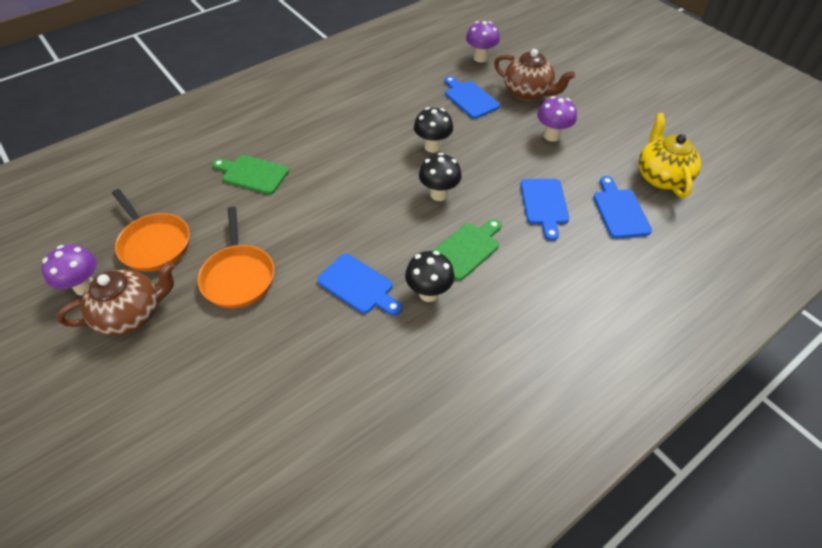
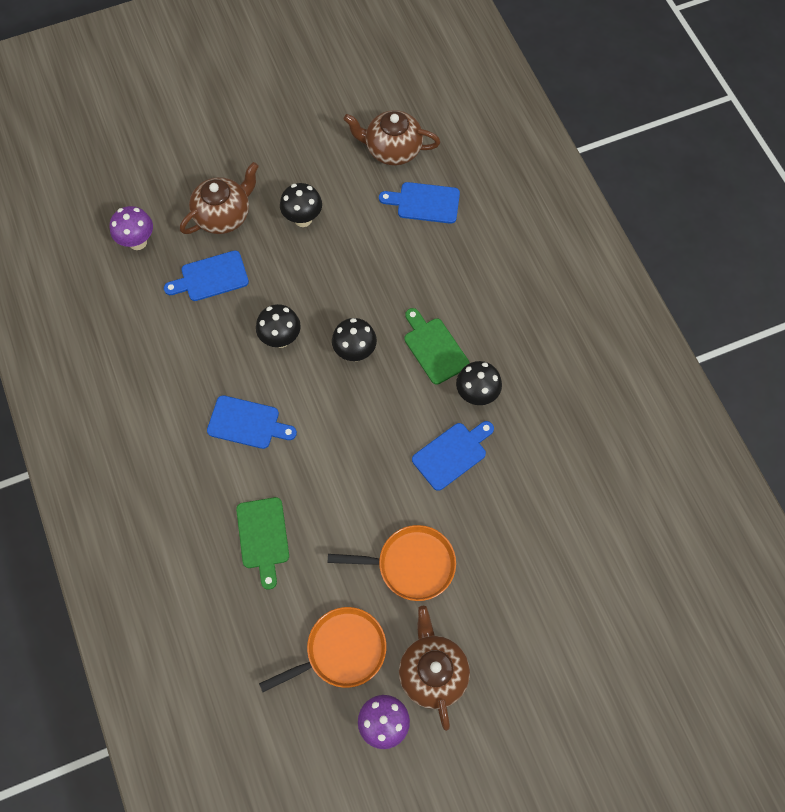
camera: 75 degrees left, 15 degrees up
green cutting board [212,155,289,194] -> green cutting board turned 45 degrees counterclockwise [236,497,289,590]
blue cutting board [520,179,569,241] -> blue cutting board moved to [207,395,297,449]
purple mushroom [537,96,577,142] -> black mushroom [280,183,322,227]
yellow teapot [639,113,701,198] -> brown teapot [343,110,440,166]

